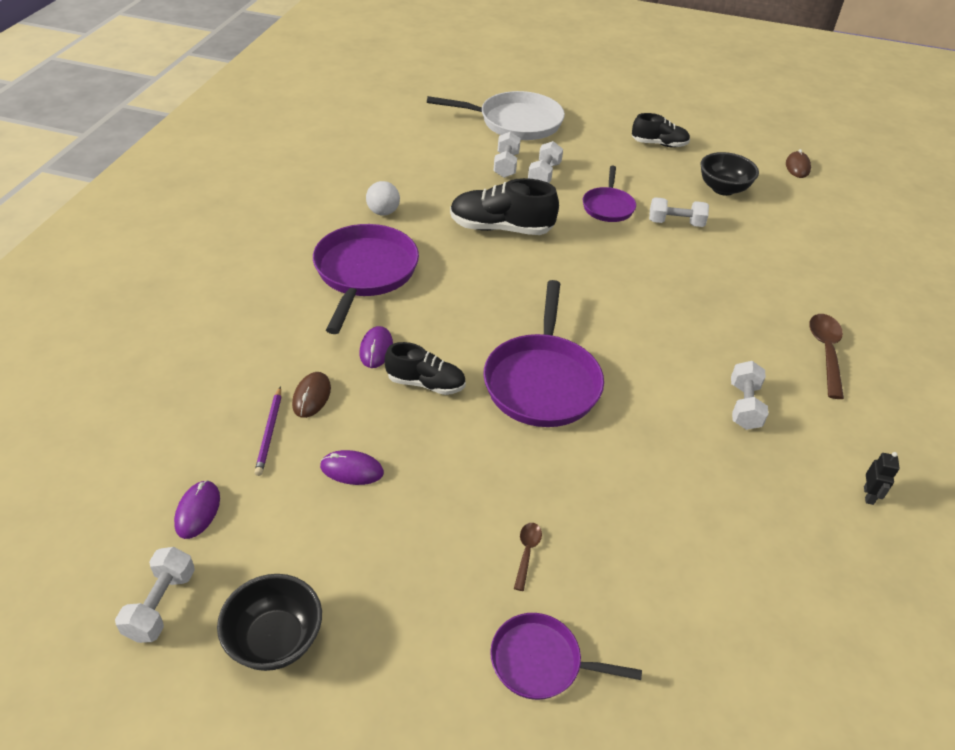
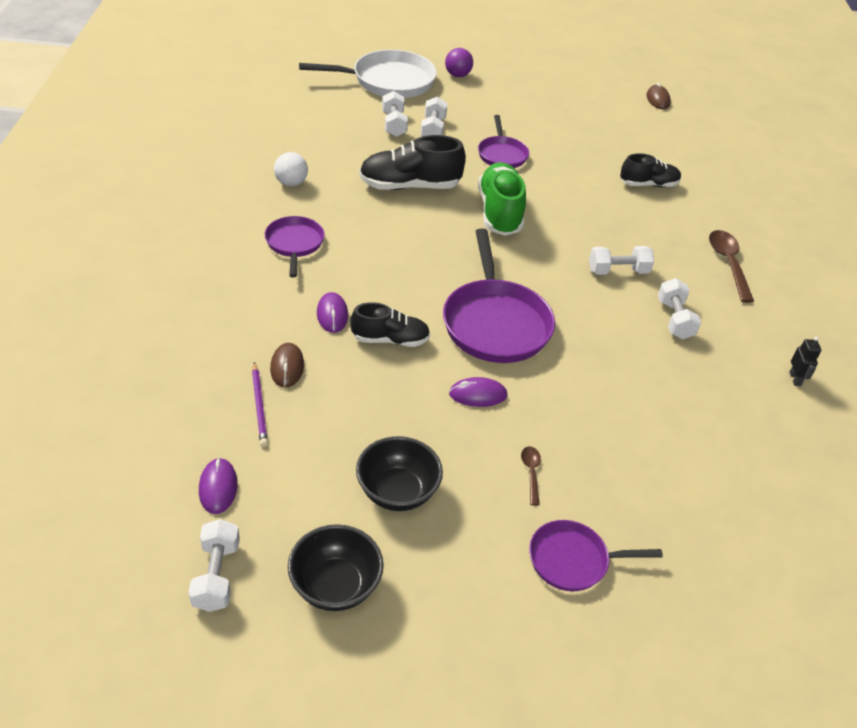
camera: 15 degrees left, 0 degrees up
purple pan [313,224,419,334] -> purple pan [265,216,325,277], size x0.57
purple mouse [320,450,384,485] -> purple mouse moved to [449,377,507,407]
black shoe [632,113,690,147] -> black shoe moved to [620,153,681,187]
white dumbbell [649,197,709,227] -> white dumbbell moved to [589,246,654,275]
black bowl [700,152,759,196] -> black bowl moved to [356,436,443,511]
none -> purple ball [445,48,473,77]
none -> green shoe [478,162,526,236]

